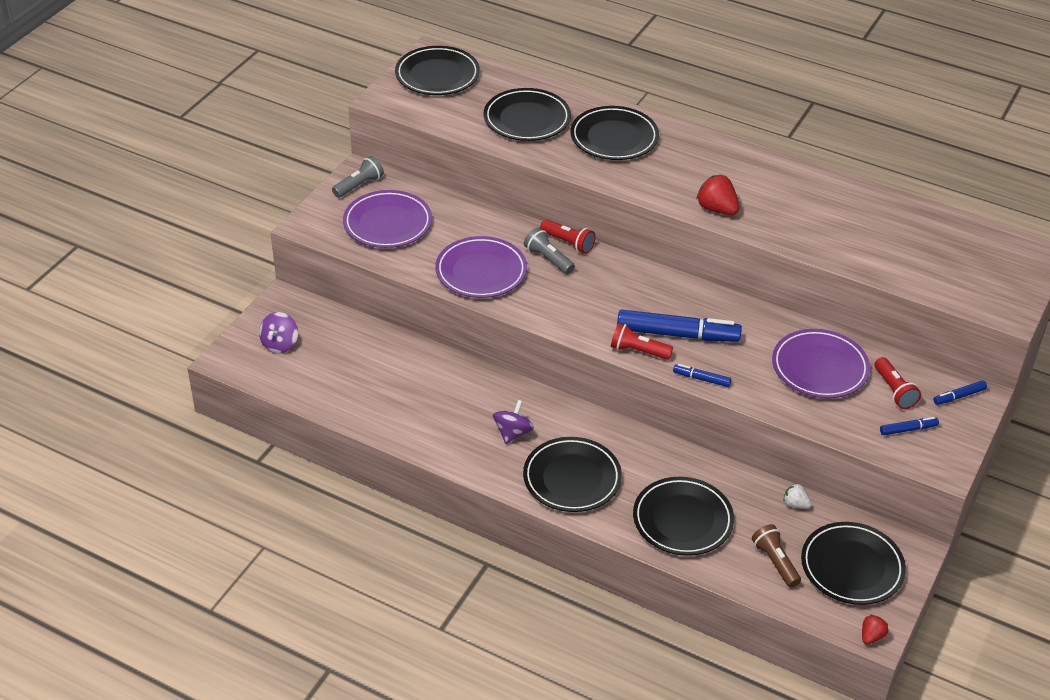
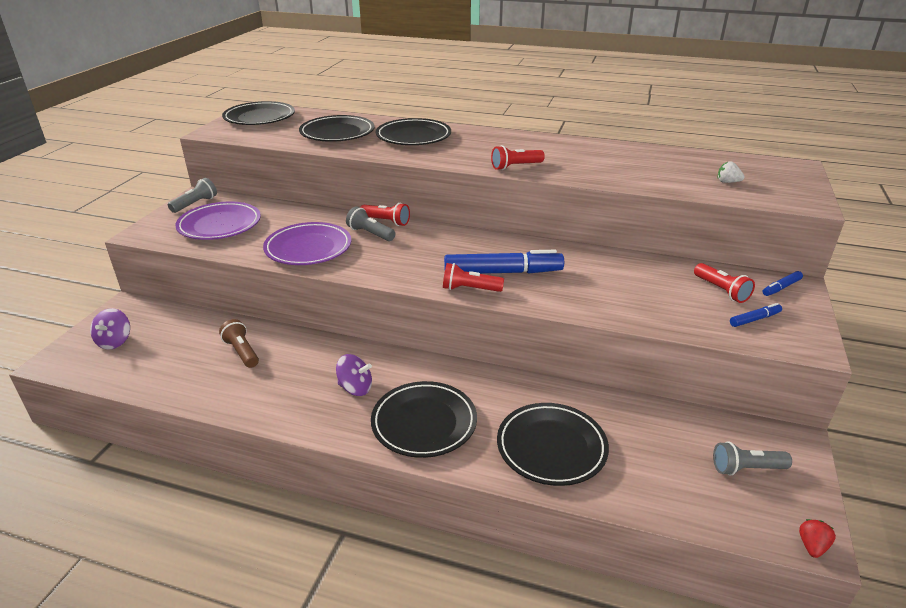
camera: 10 degrees left, 10 degrees down
purple spinning top [493,400,534,444] -> purple spinning top turned 90 degrees clockwise [336,354,372,396]
blue marker [673,364,731,387] -> none
red strawberry [696,174,739,215] -> red flashlight [491,145,545,170]
brown flashlight [752,524,801,588] -> brown flashlight moved to [219,319,259,368]
purple plate [772,329,870,398] -> none
white strawberry [783,483,812,509] -> white strawberry moved to [718,161,745,183]
black plate [801,522,906,605] -> grey flashlight [713,441,792,476]

